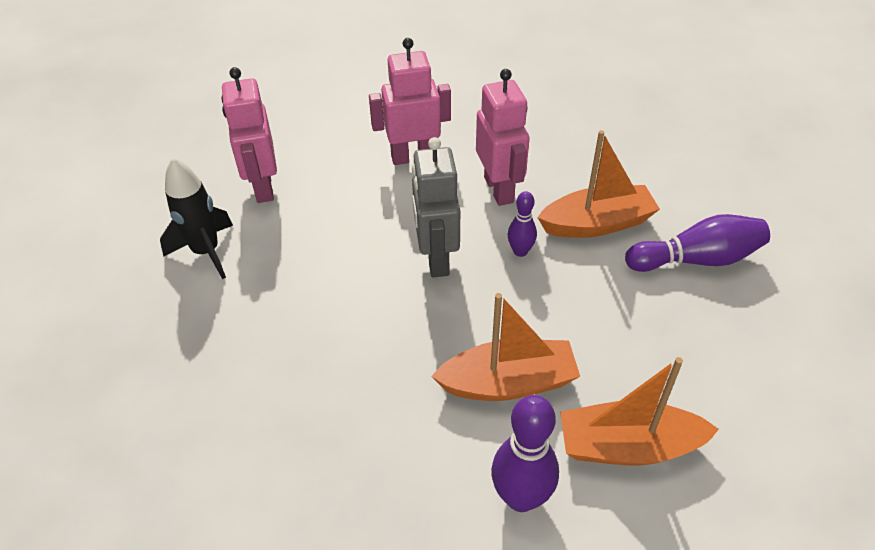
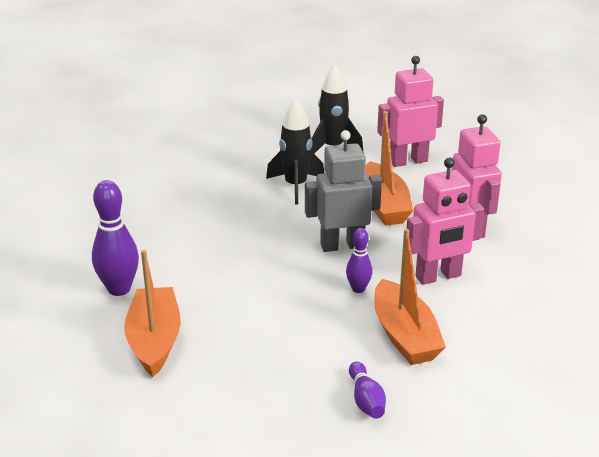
camera: 85 degrees right, 15 degrees down
orange boat [431,293,580,401] -> orange boat moved to [365,111,413,226]
purple bowling pin [625,214,770,272] -> purple bowling pin [349,362,386,419], size x0.58
none -> black rocket [266,99,324,205]

